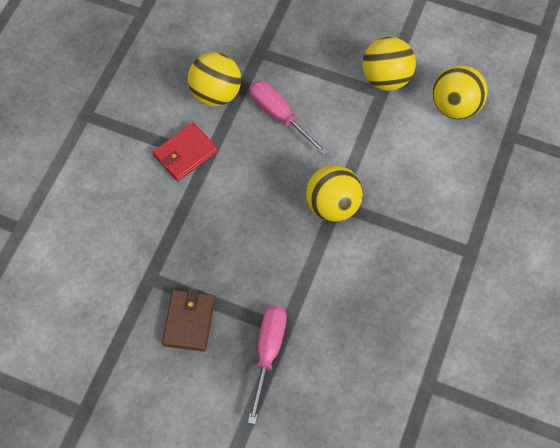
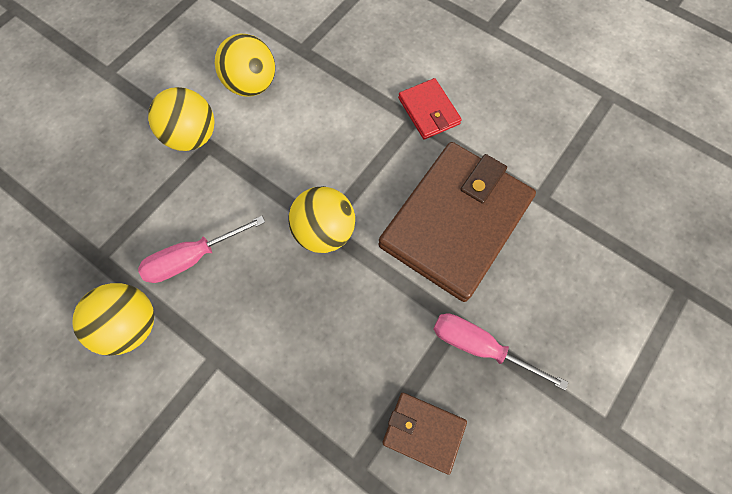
camera: 75 degrees left, 5 degrees up
red wallet [153,123,218,181] -> red wallet moved to [398,78,462,139]
none -> brown wallet [378,142,536,302]

